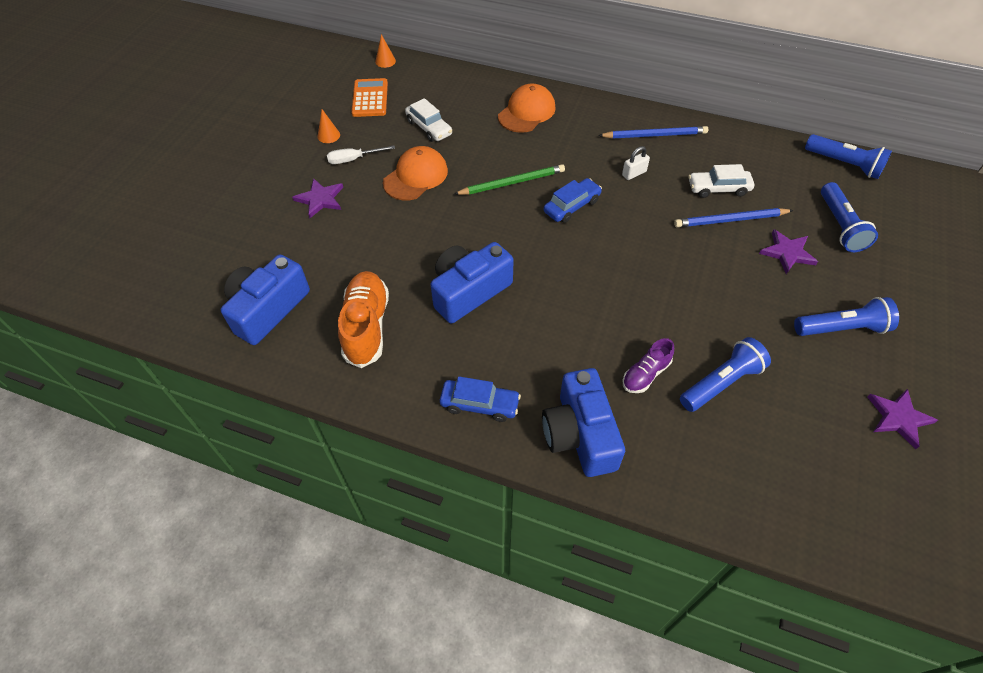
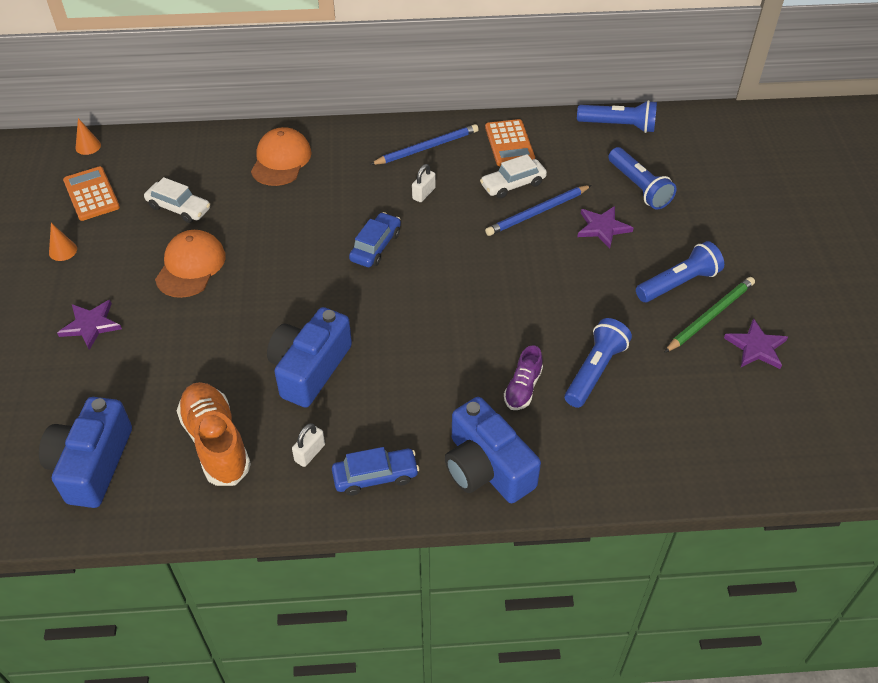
camera: 25 degrees left, 5 degrees down
white screwdriver [327,146,395,164] -> none
green pencil [454,164,565,195] -> green pencil moved to [664,277,755,353]
none -> white padlock [292,423,325,467]
none -> orange calculator [485,119,535,166]

